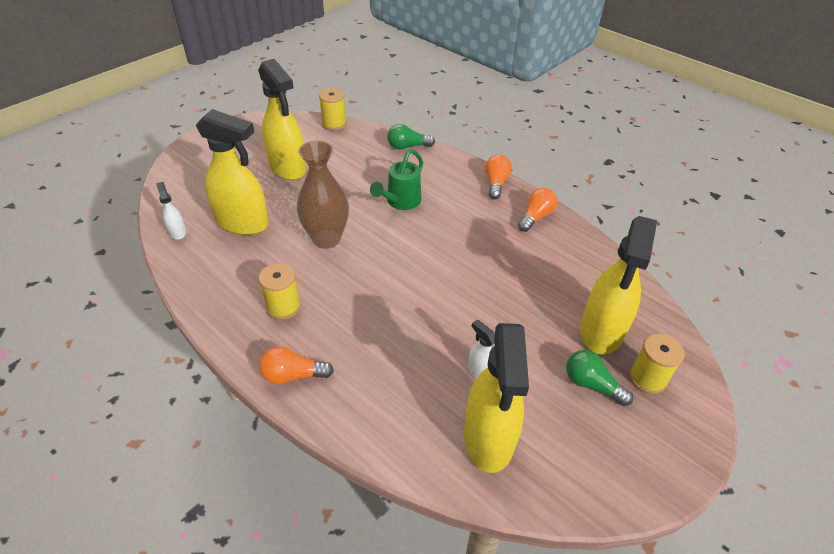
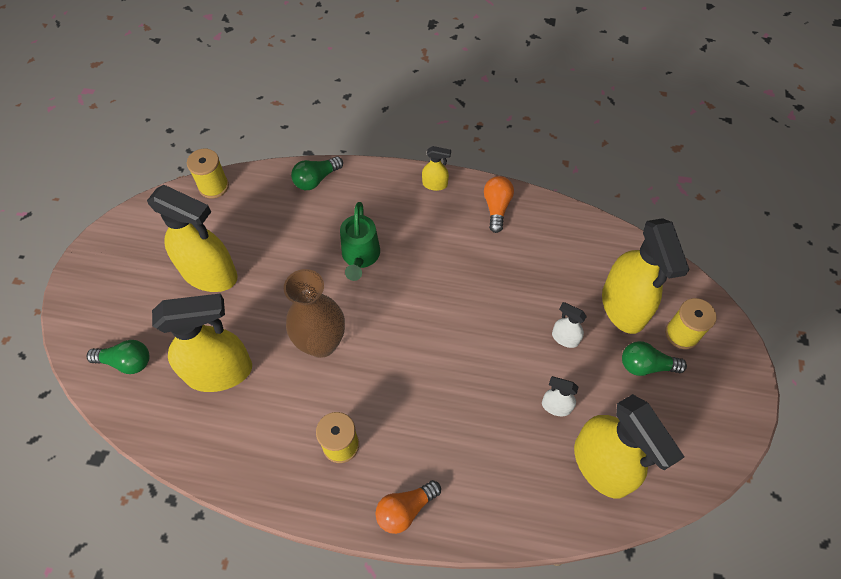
camera: 30 degrees left, 15 degrees up
white spray bottle [156,182,186,240] -> white spray bottle moved to [552,302,587,348]
orange light bulb [485,154,512,199] -> yellow spray bottle [422,146,451,191]
none -> green light bulb [87,340,150,374]

